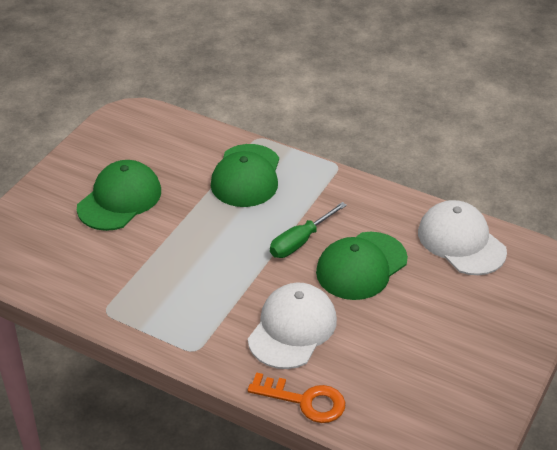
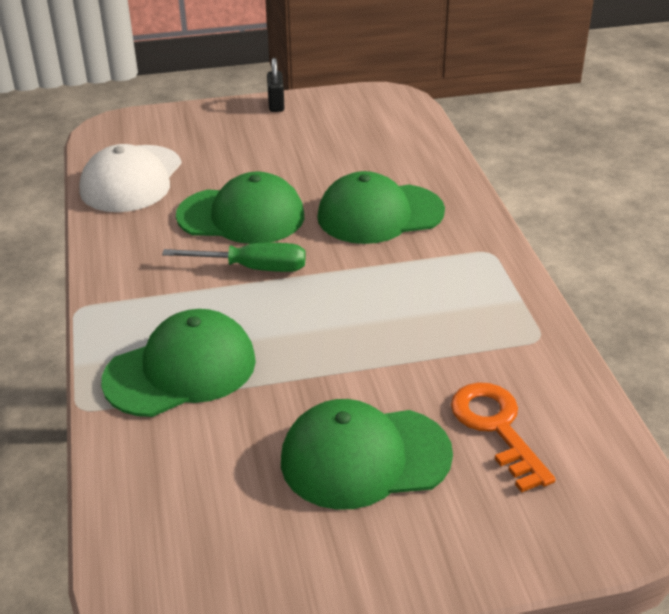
camera: 130 degrees left, 5 degrees down
white cap [248,283,337,369] -> green cap [317,171,445,244]
orange key [248,372,345,423] -> orange key moved to [451,383,556,493]
none -> black padlock [267,58,285,112]

